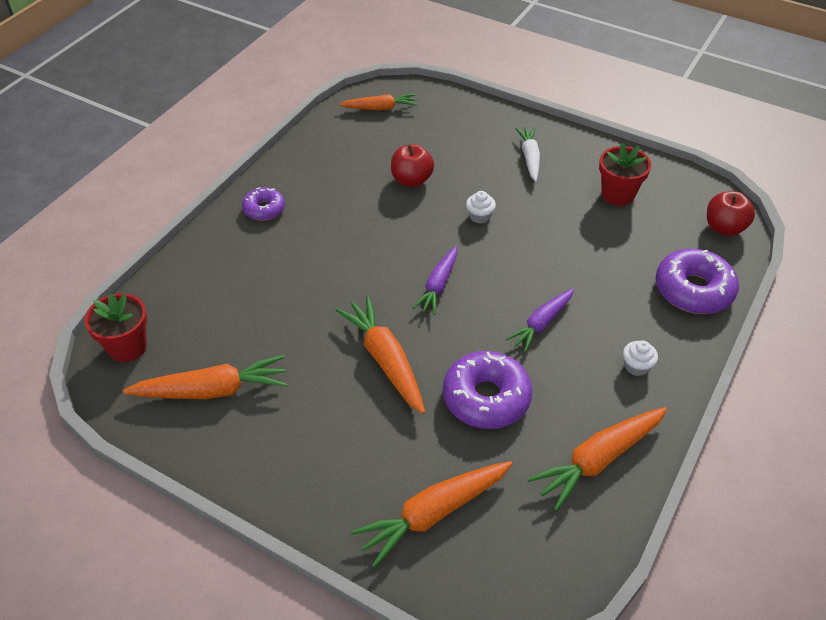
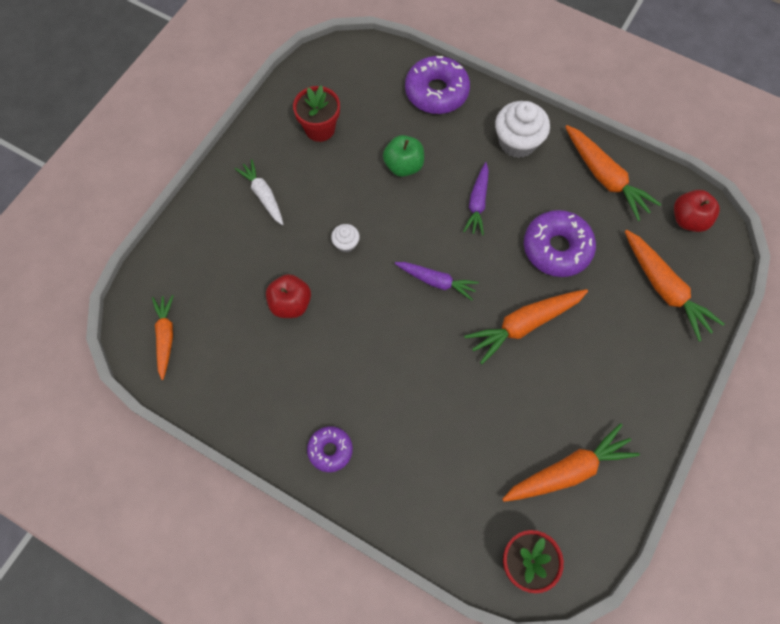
camera: 90 degrees left, 20 degrees up
orange carrot [123,355,288,399] -> orange carrot turned 75 degrees clockwise [502,423,640,502]
purple carrot [506,289,574,352] -> purple carrot turned 60 degrees clockwise [463,162,489,235]
white carrot [515,127,540,182] -> white carrot turned 60 degrees clockwise [235,159,284,225]
white cupcake [623,340,658,376] -> white cupcake [495,101,550,158], size x2.00
red apple [707,191,755,236] -> red apple moved to [674,190,720,232]
none -> green apple [383,135,424,177]

